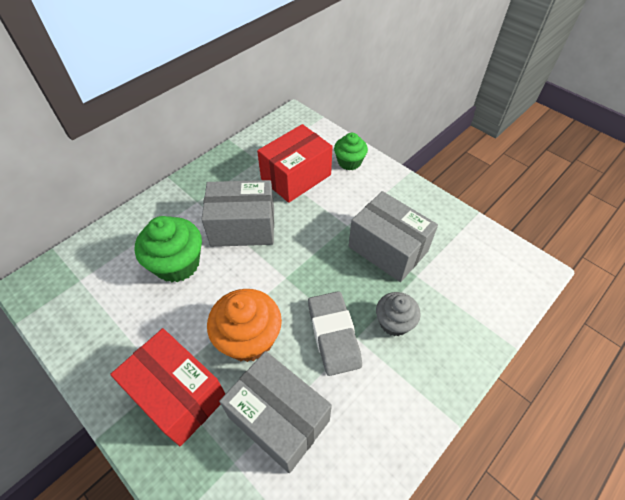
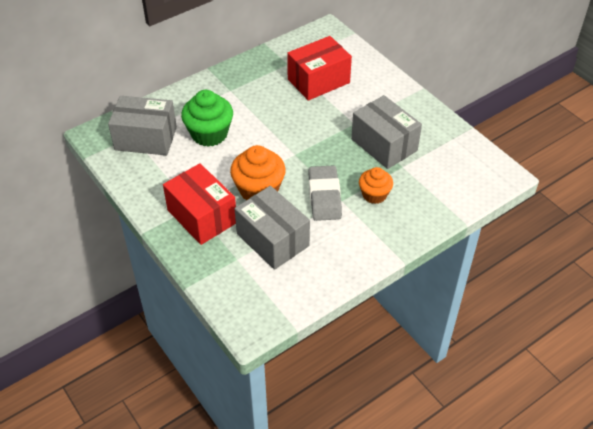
camera: 10 degrees right, 5 degrees down
grey box [201,180,274,247] -> grey box moved to [108,96,177,155]
green cupcake [334,133,368,170] -> none
grey cupcake [376,292,421,336] -> orange cupcake [359,167,393,204]

